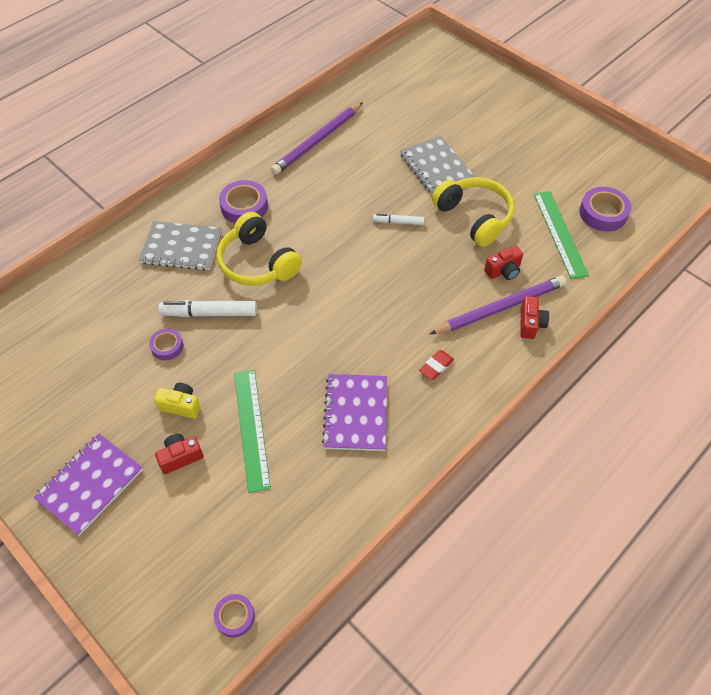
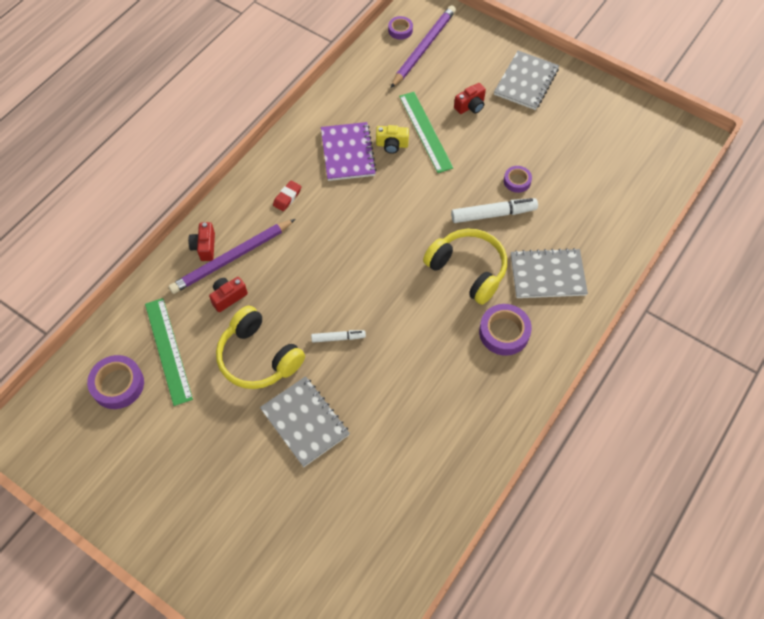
camera: 170 degrees right, 5 degrees up
purple notebook [34,434,143,536] -> grey notebook [494,51,559,110]
yellow camera [154,383,200,419] -> yellow camera moved to [376,125,409,154]
purple pencil [271,102,363,175] -> purple pencil moved to [391,5,456,88]

